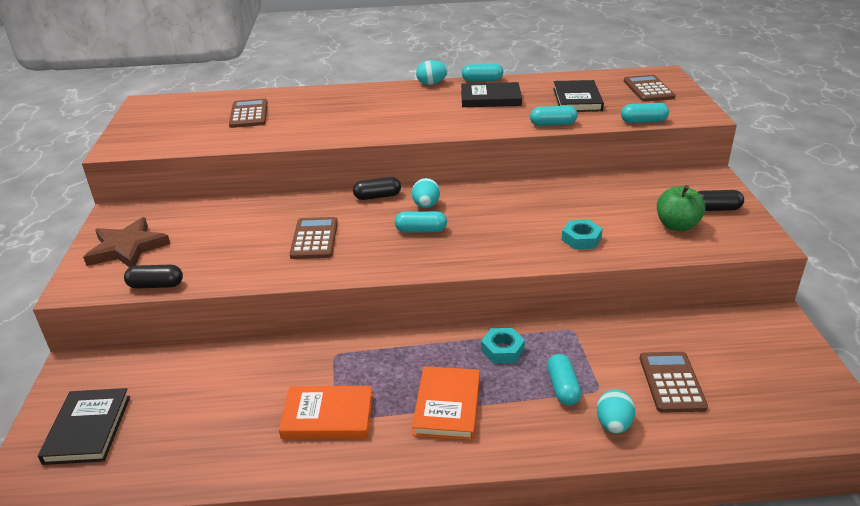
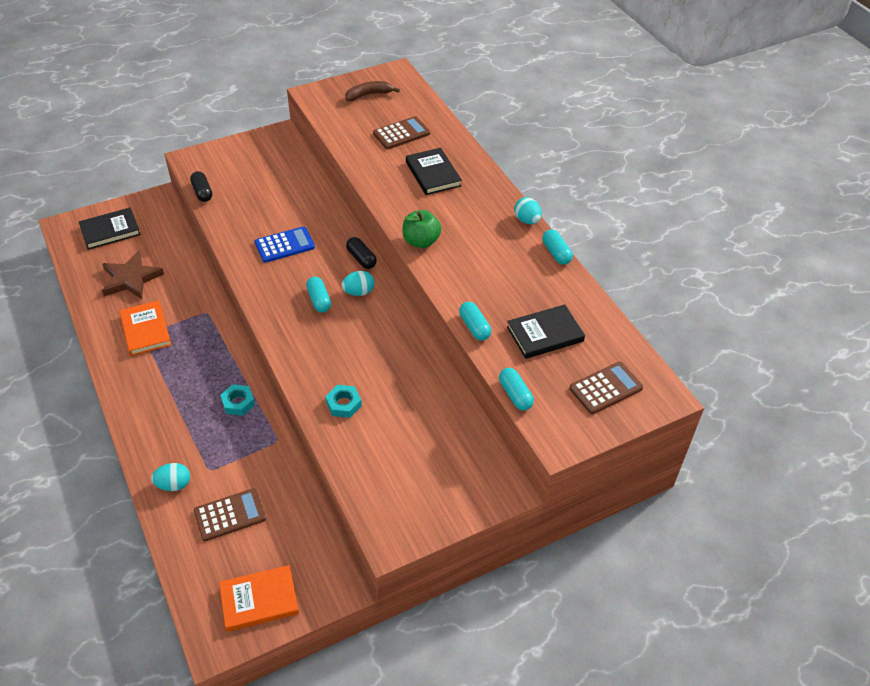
camera: 65 degrees right, 15 degrees up
brown star [83,217,170,267] -> brown star moved to [102,251,164,299]
brown calculator [289,217,338,259] -> blue calculator [255,226,315,263]
orange book [412,366,480,440] -> orange book moved to [219,565,299,632]
black book [461,82,522,107] -> black book moved to [406,148,462,195]
turquoise capsule [547,354,581,405] -> none
green apple [657,185,705,232] -> green apple moved to [402,210,441,248]
black capsule [698,190,744,211] -> none
none -> brown banana [345,81,400,101]

